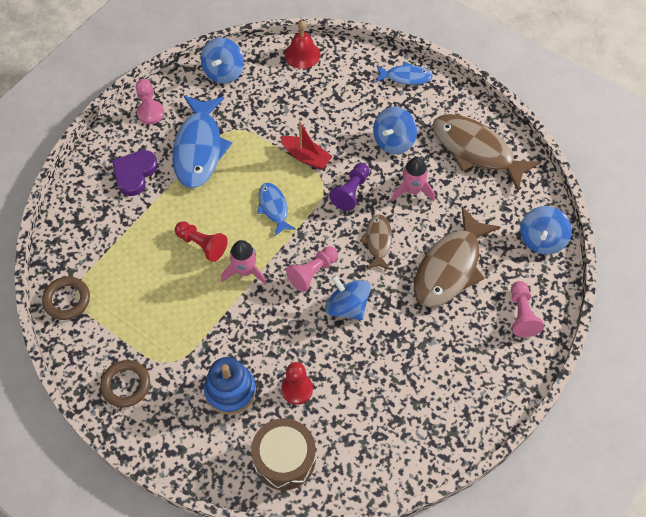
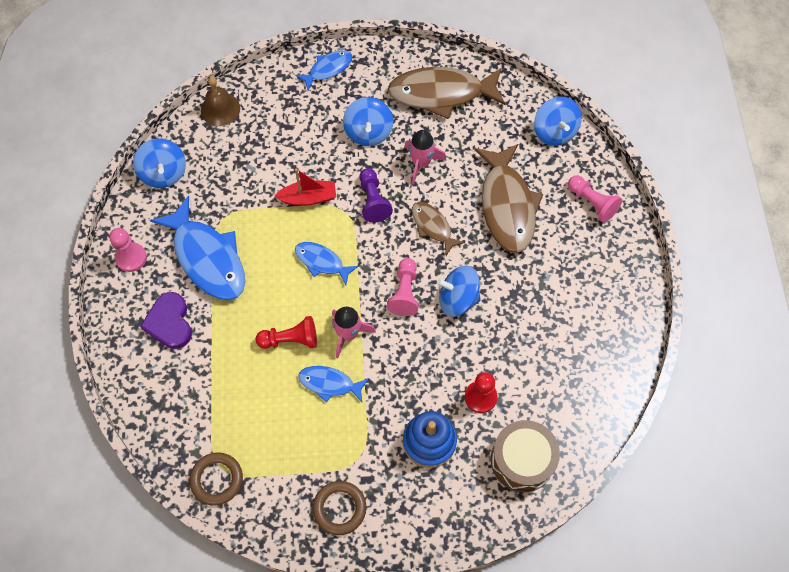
camera: 40 degrees left, 5 degrees up
red bell [285,20,320,69] -> brown bell [201,77,240,126]
none -> blue fish [298,366,369,403]

